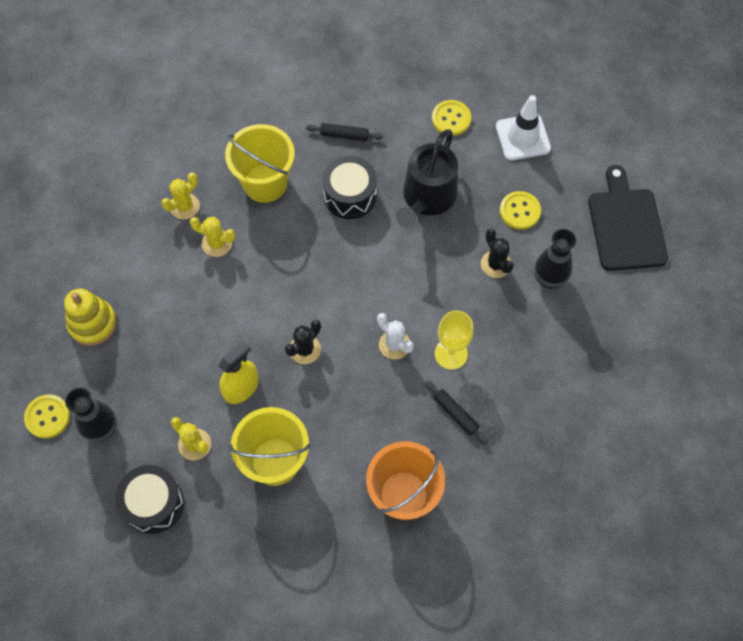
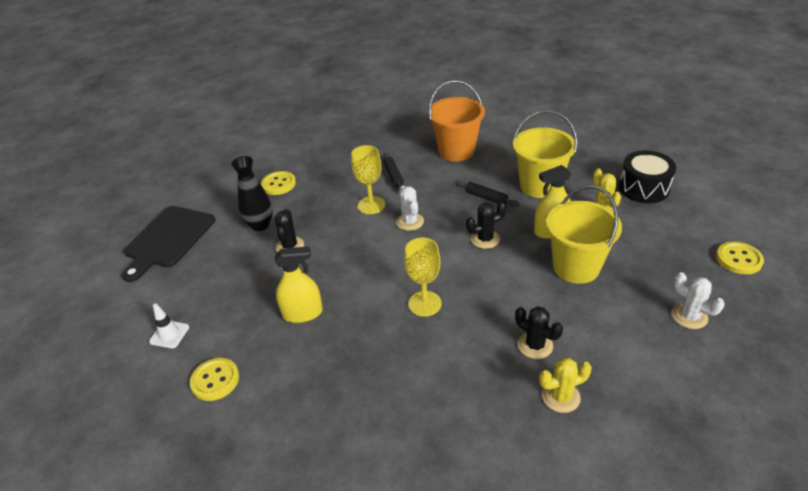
camera: 150 degrees left, 25 degrees down
yellow stacking toy [64,289,117,346] -> white cactus [672,272,725,329]
black vase [65,388,117,442] -> none
yellow cactus [190,217,235,257] -> black cactus [515,306,563,359]
yellow bucket [225,124,295,203] -> yellow bucket moved to [546,185,622,284]
black rolling pin [306,123,383,141] -> black rolling pin moved to [455,181,520,207]
black drum [322,156,377,219] -> none
black watering can [396,129,458,228] -> yellow spray bottle [275,246,323,323]
white traffic cone [496,95,551,161] -> white traffic cone [149,304,189,349], size x0.58
yellow button [500,191,541,229] -> yellow button moved to [261,171,296,195]
none -> yellow goblet [404,238,442,317]

